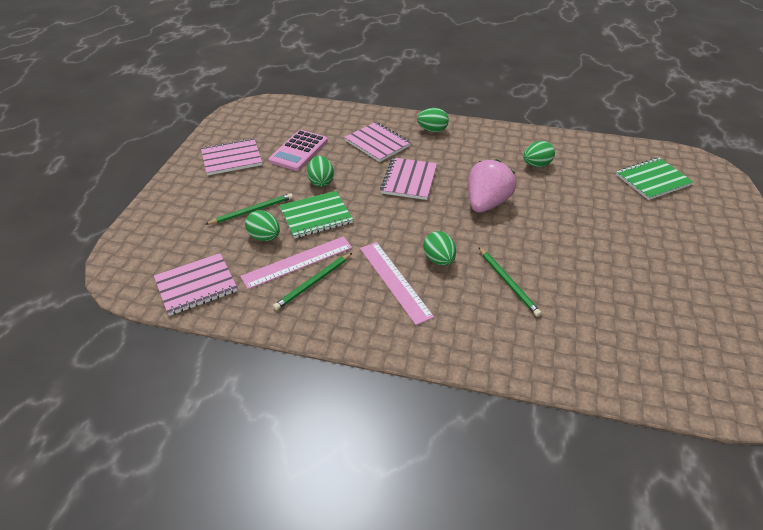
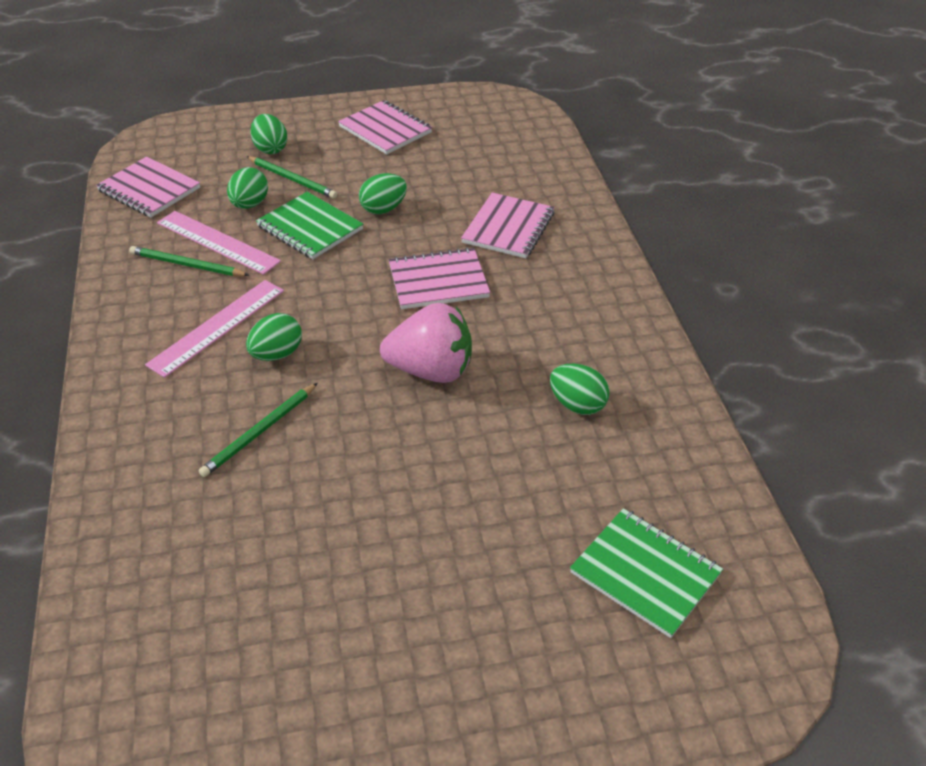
camera: 65 degrees right, 0 degrees up
pink calculator [269,130,328,171] -> none
green egg [417,108,449,132] -> green egg moved to [250,114,287,154]

